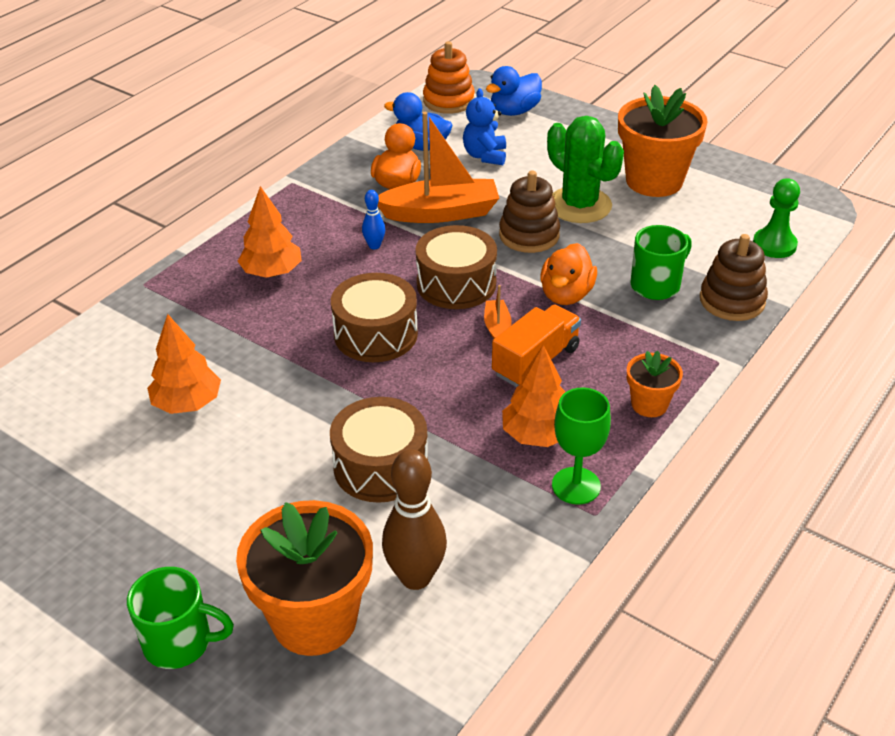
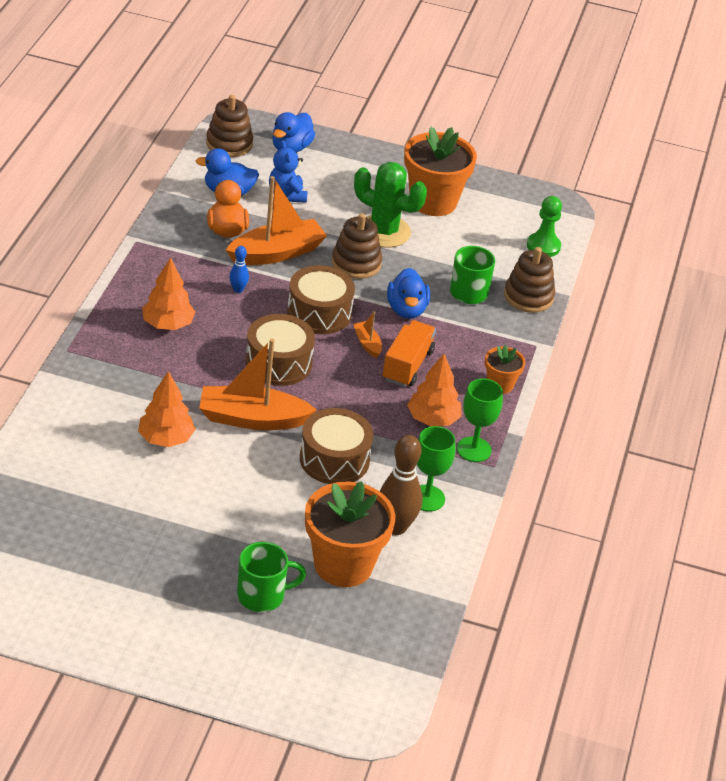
camera: 25 degrees left, 0 degrees up
orange stacking toy [423,41,475,114] -> brown stacking toy [206,95,253,157]
orange duck [540,243,597,305] -> blue duck [387,268,430,319]
none -> orange boat [199,339,317,430]
none -> green goblet [417,426,455,512]

